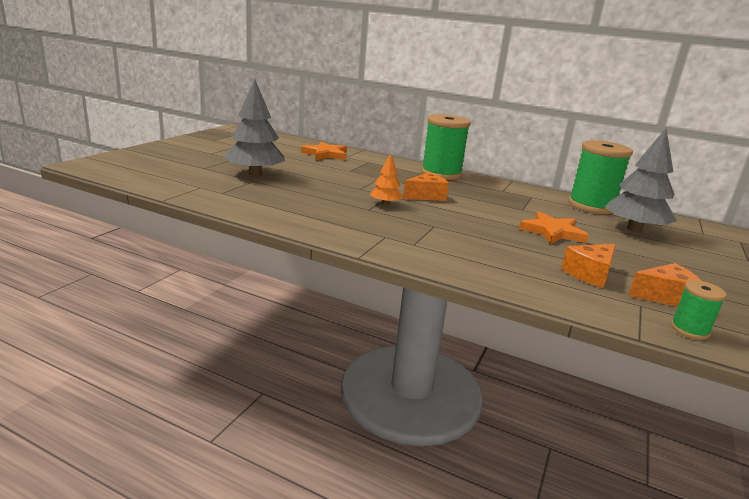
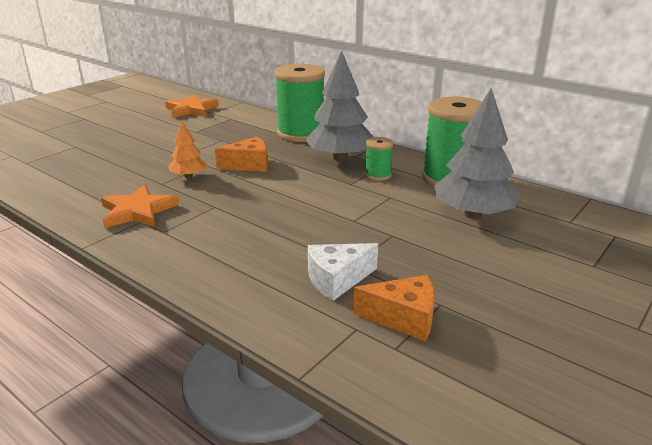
camera: 15 degrees right, 5 degrees up
grey tree [224,79,285,176] -> grey tree moved to [305,50,373,161]
orange star [519,212,589,244] -> orange star moved to [101,184,179,228]
orange cheese [561,244,616,288] -> white cheese [308,243,378,301]
green spool [671,280,727,340] -> green spool moved to [365,137,394,181]

